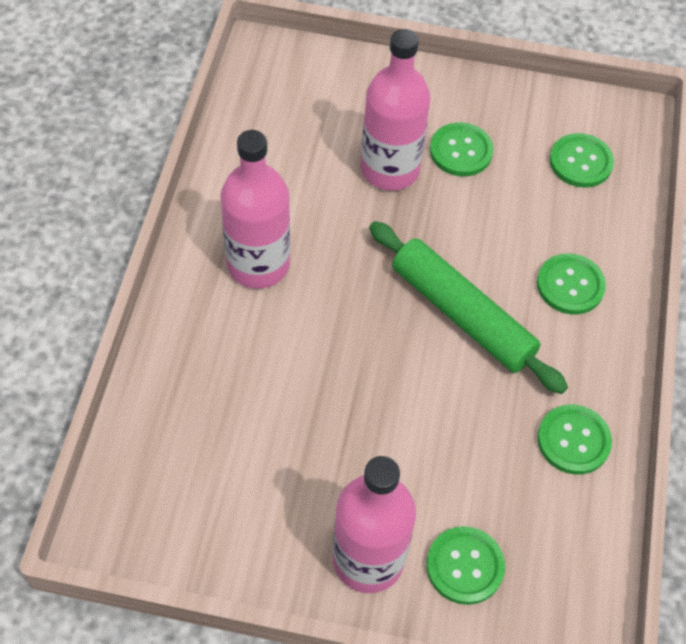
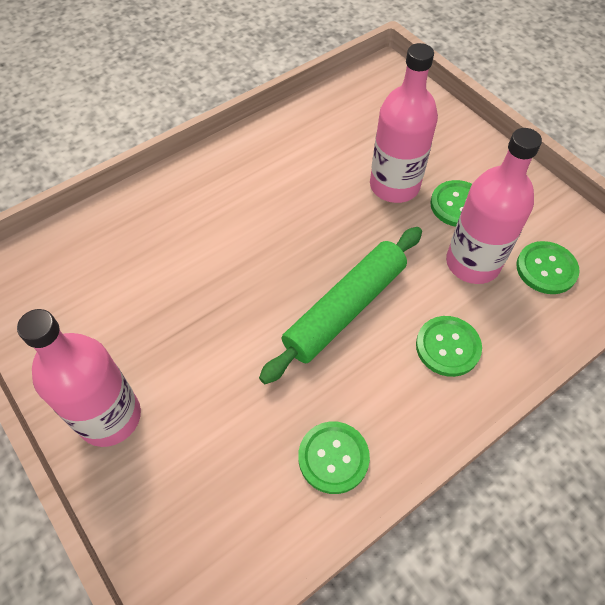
camera: 45 degrees right, 0 degrees up
pink bottle [220,130,290,289] -> pink bottle moved to [446,128,542,284]
green rolling pin [369,221,568,394] -> green rolling pin turned 45 degrees clockwise [259,227,422,384]
green button [426,526,505,605] -> none

